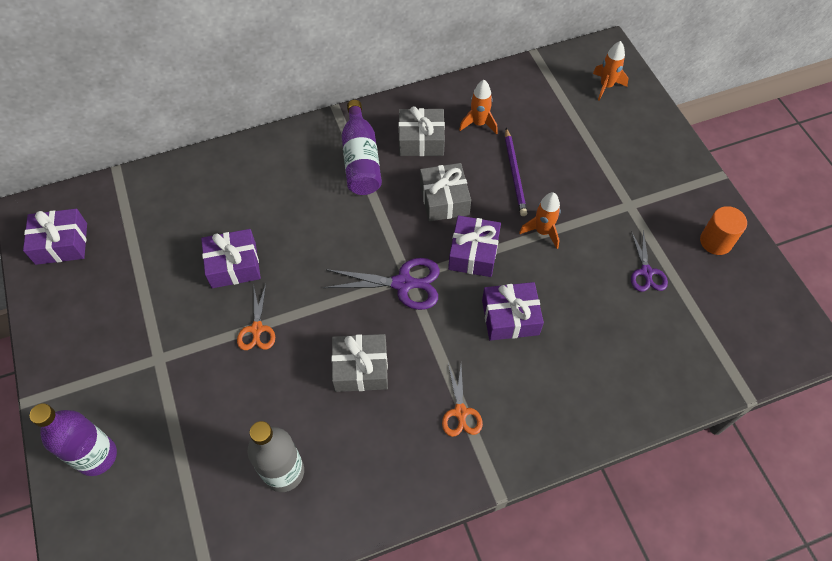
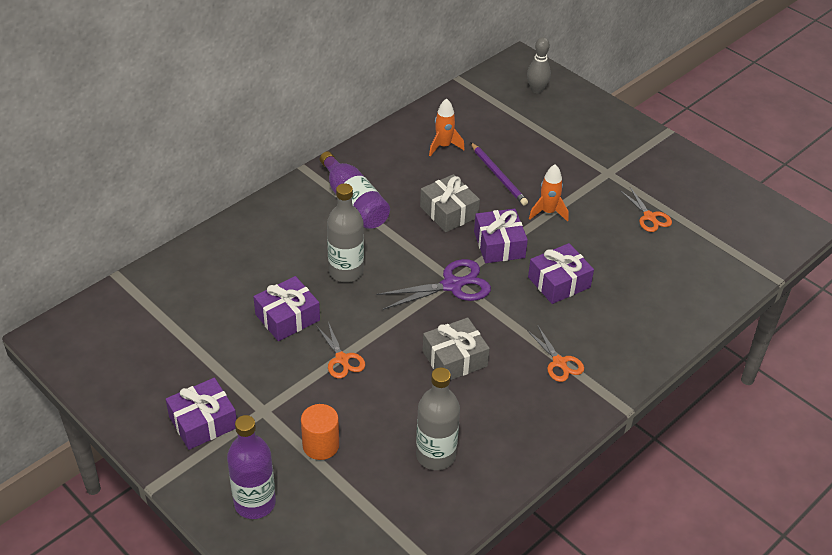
camera: 25 degrees left, 15 degrees down
purple gift [23,209,87,265] -> purple gift moved to [166,378,237,450]
grey gift [398,106,445,156] -> none
orange rocket [593,41,628,101] -> grey bowling pin [527,37,551,93]
purple scissors [631,230,668,292] -> orange scissors [620,187,672,232]
orange cylinder [700,206,747,255] -> orange cylinder moved to [301,404,339,460]
none -> grey bottle [327,183,364,282]

